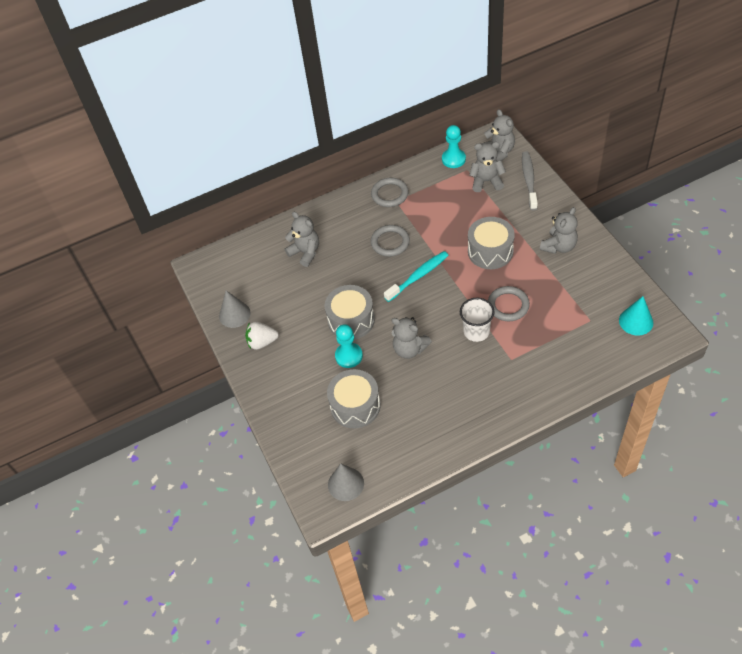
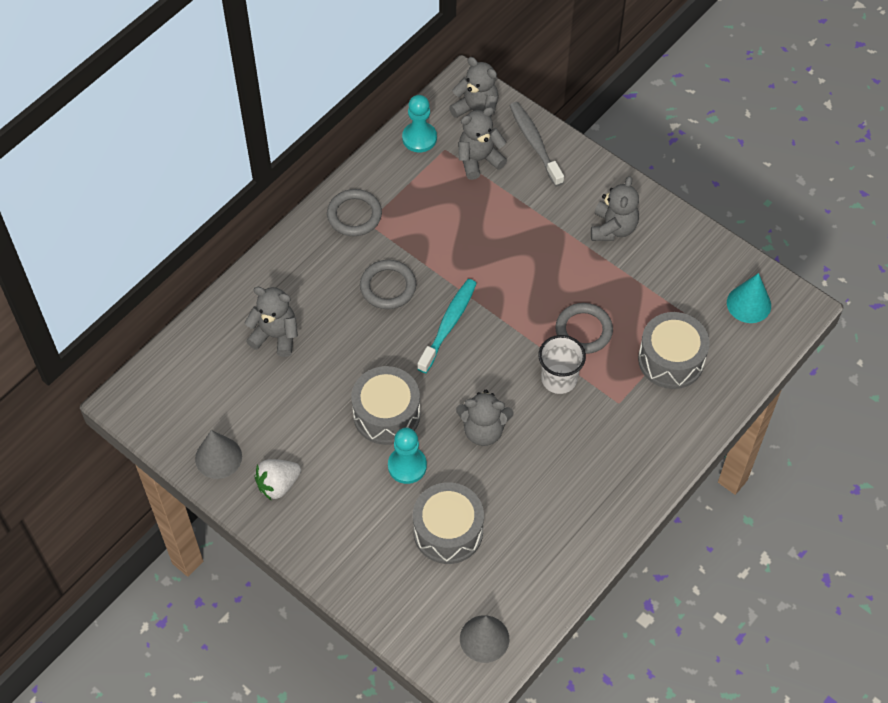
camera: 30 degrees left, 5 degrees up
grey drum [468,217,515,269] -> grey drum moved to [638,312,710,389]

